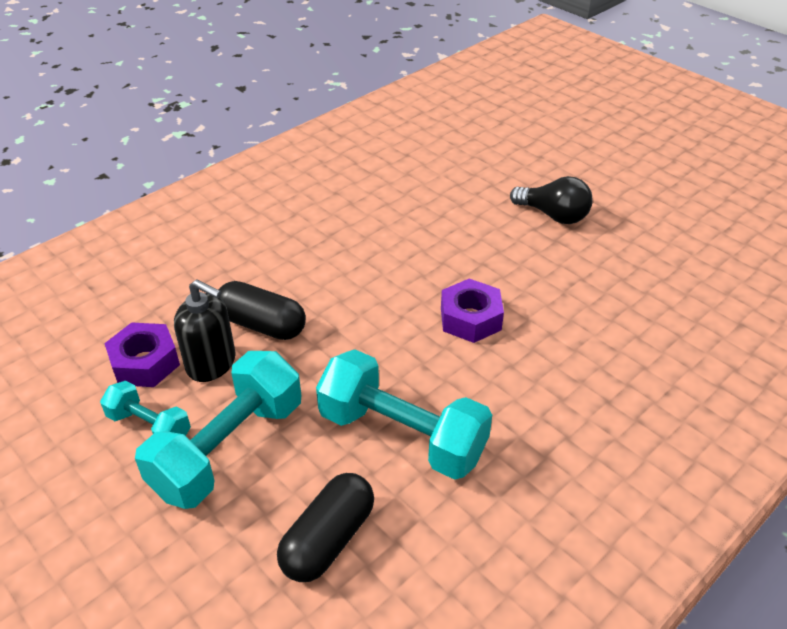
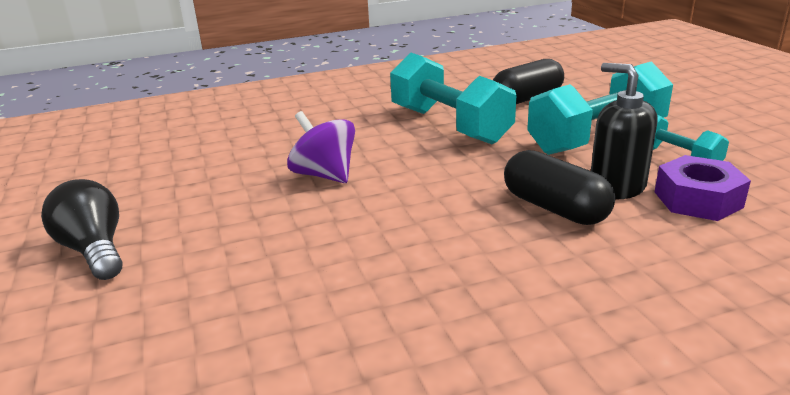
camera: 155 degrees left, 15 degrees down
purple nut [441,279,504,343] -> purple spinning top [287,111,355,183]

